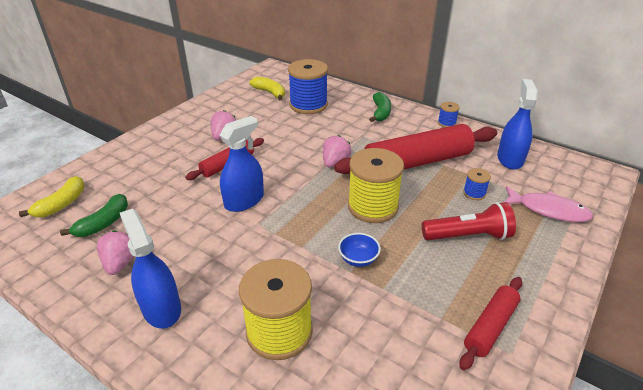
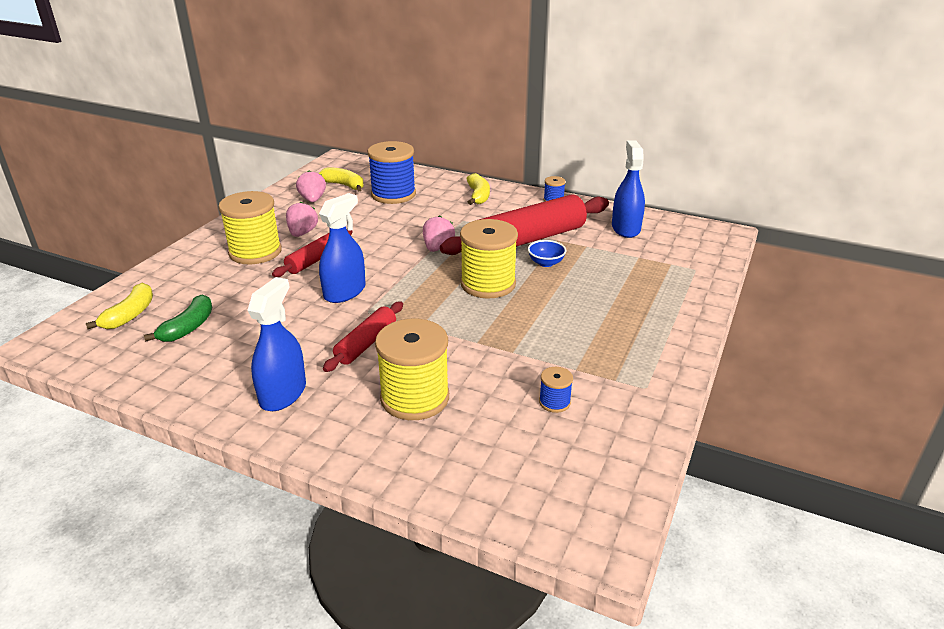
camera: 10 degrees left, 5 degrees down
pink strawberry [97,230,134,275] -> pink strawberry moved to [296,171,326,202]
blue spray bottle [120,208,181,329] -> blue spray bottle turned 60 degrees clockwise [247,277,306,411]
blue bowl [338,233,381,267] -> blue bowl moved to [528,240,566,267]
green banana [369,92,391,122] -> yellow banana [466,173,490,205]
red flashlight [422,202,516,240] -> none
red rolling pin [460,277,522,370] -> red rolling pin moved to [323,301,403,372]
blue spool [463,168,491,200] -> blue spool moved to [539,367,573,413]
pink fish [503,186,593,222] -> none
none -> yellow spool [218,191,282,265]

